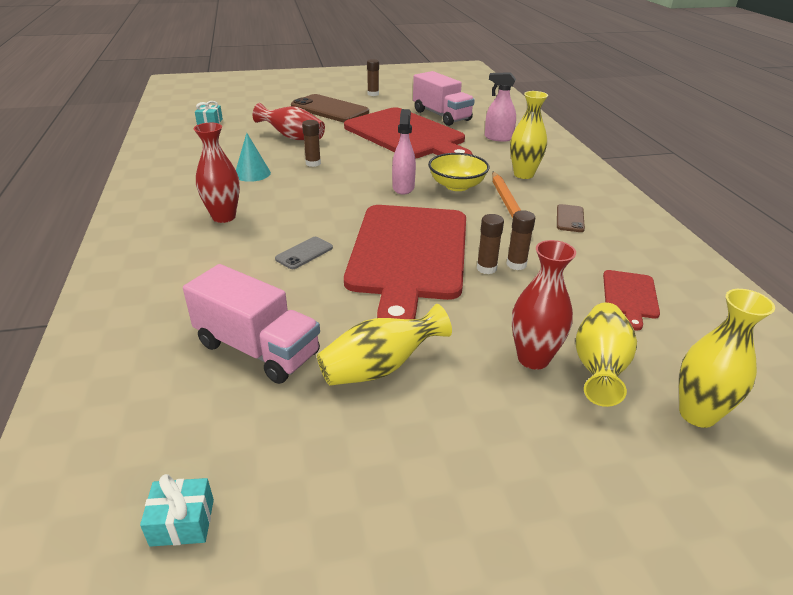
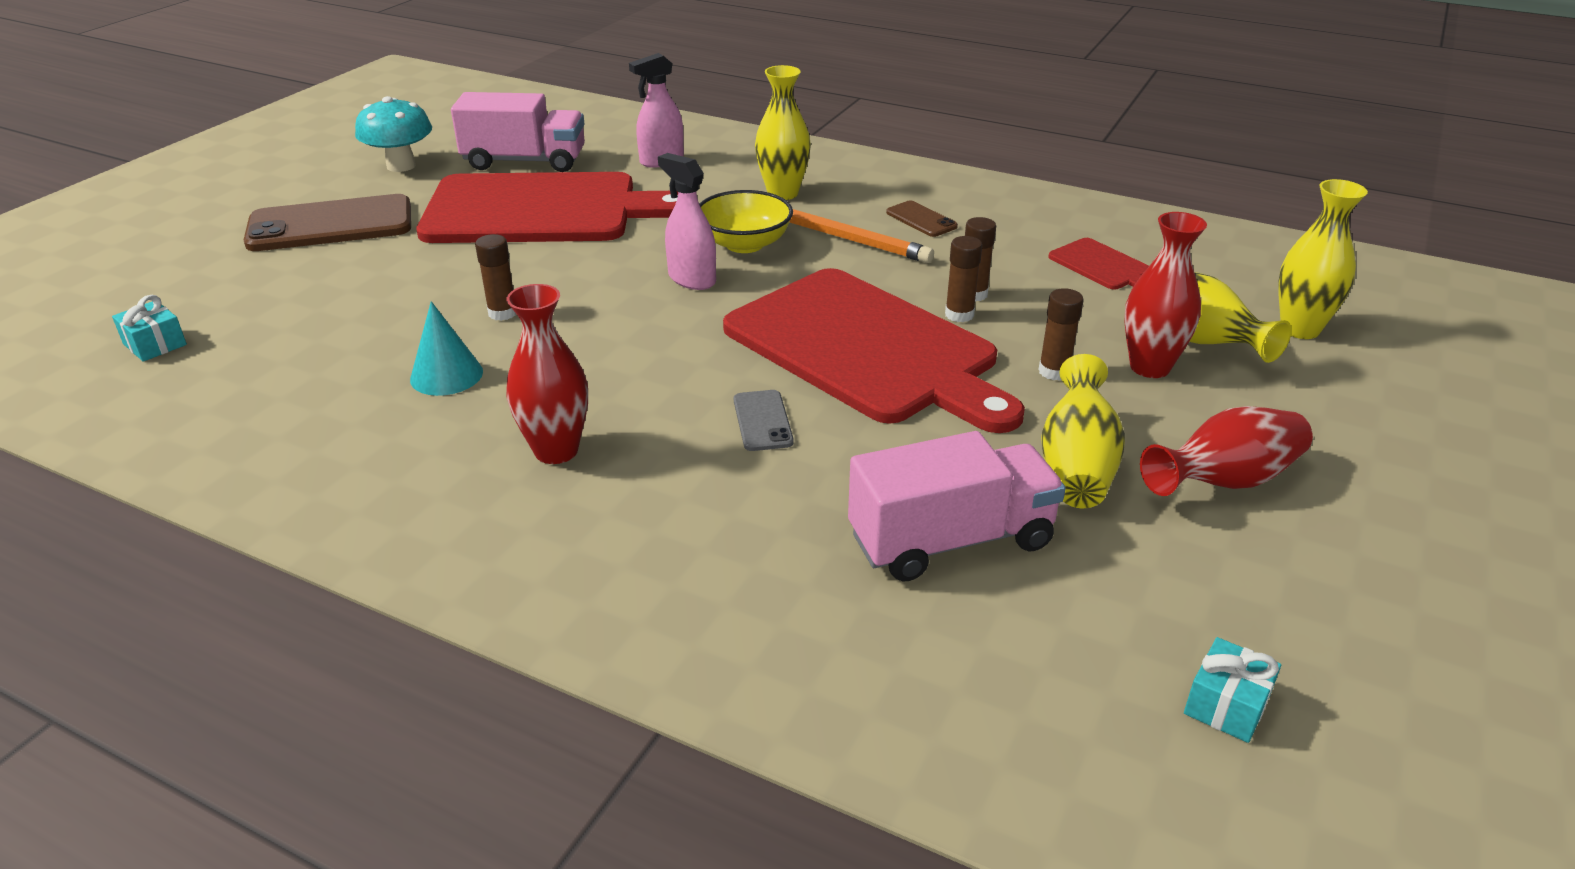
camera: 50 degrees left, 0 degrees up
red vase [253,103,325,140] -> red vase moved to [1140,406,1313,496]
brown glue stick [367,59,379,96] -> brown glue stick moved to [1039,288,1084,381]
none -> turquoise mushroom [355,96,432,172]

